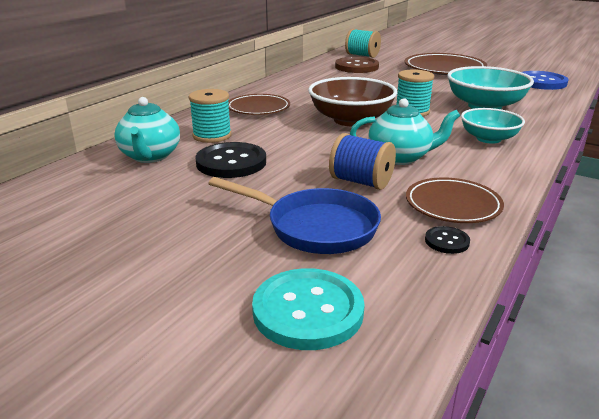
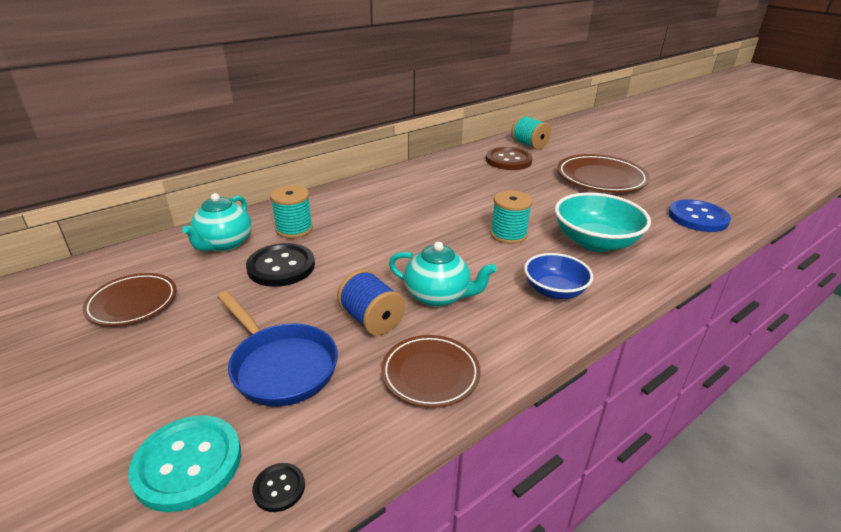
camera: 20 degrees right, 5 degrees up
brown plate [228,94,290,115] -> brown plate moved to [82,273,177,326]
brown bowl [308,77,397,126] -> none
black button [425,226,470,254] -> black button moved to [252,463,305,512]
turquoise bowl [461,108,525,144] -> blue bowl [524,253,593,299]

